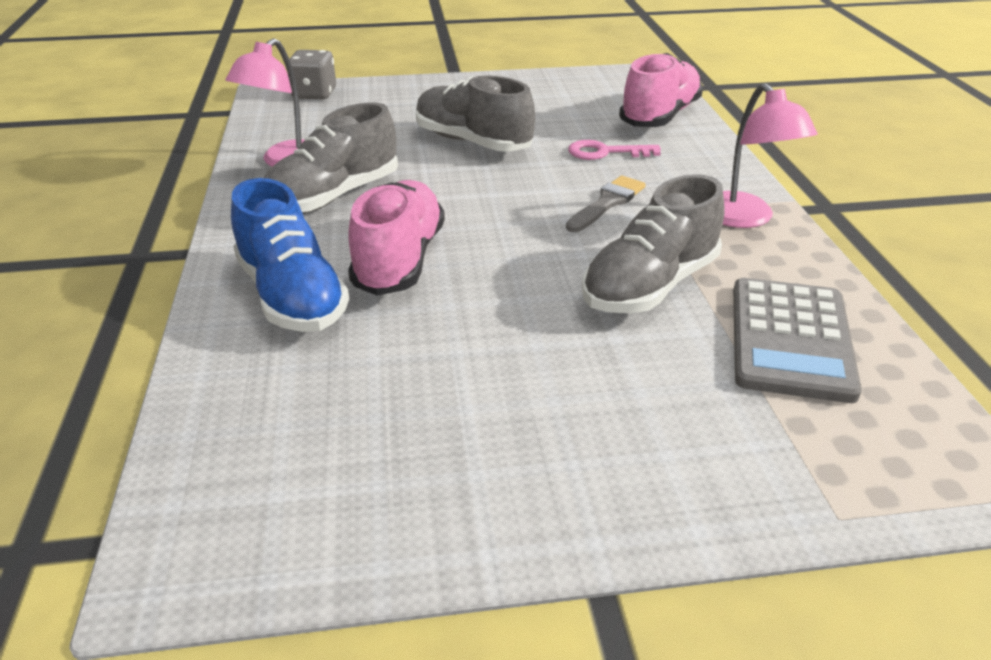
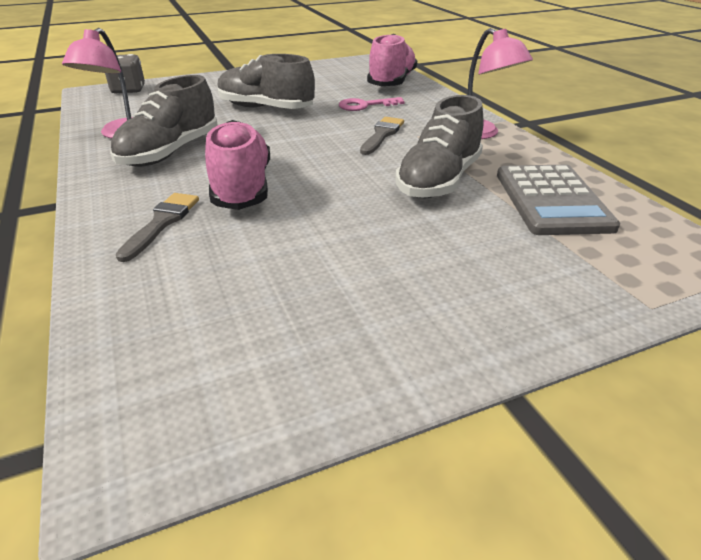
camera: 15 degrees left, 0 degrees up
blue shoe [231,178,349,332] -> grey brush [116,193,199,262]

